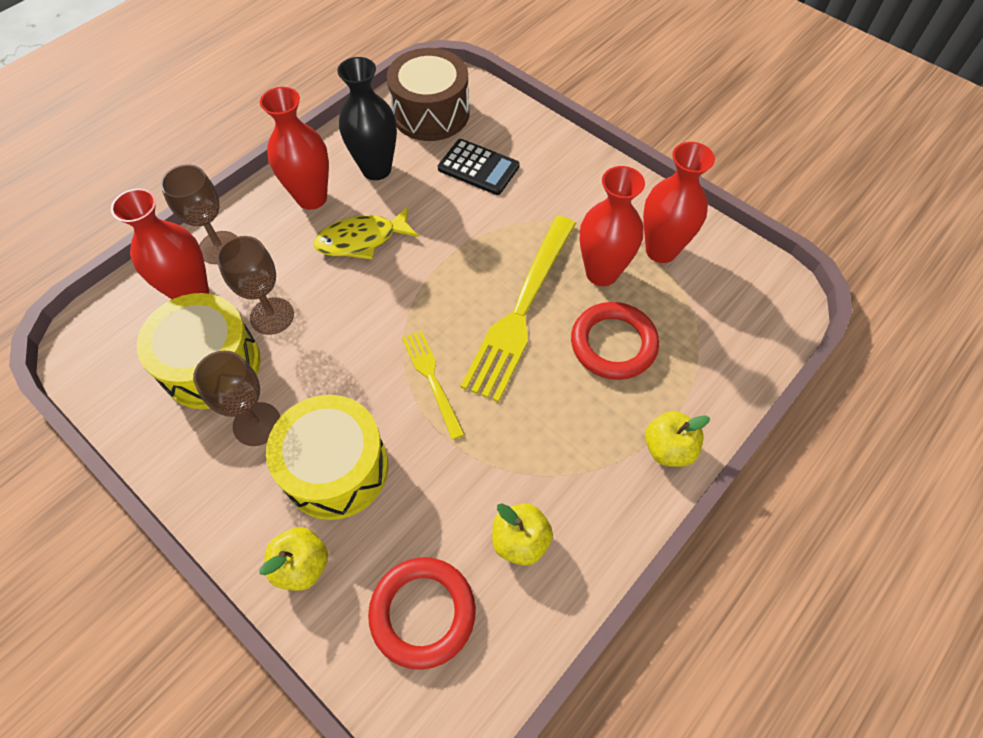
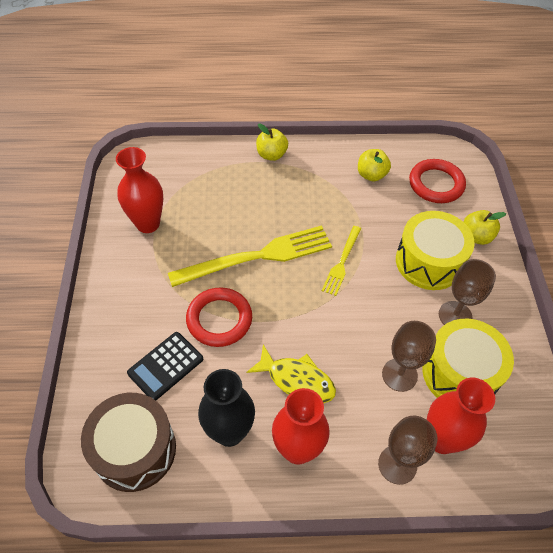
camera: 135 degrees left, 5 degrees down
black calculator [438,139,520,195] -> black calculator turned 120 degrees counterclockwise [127,332,203,400]
red ring [571,302,659,380] -> red ring moved to [186,287,252,347]
red vase [580,166,645,286] -> none

